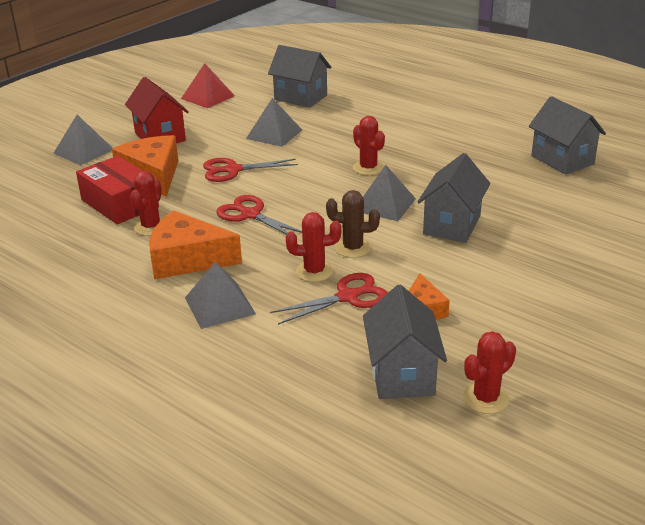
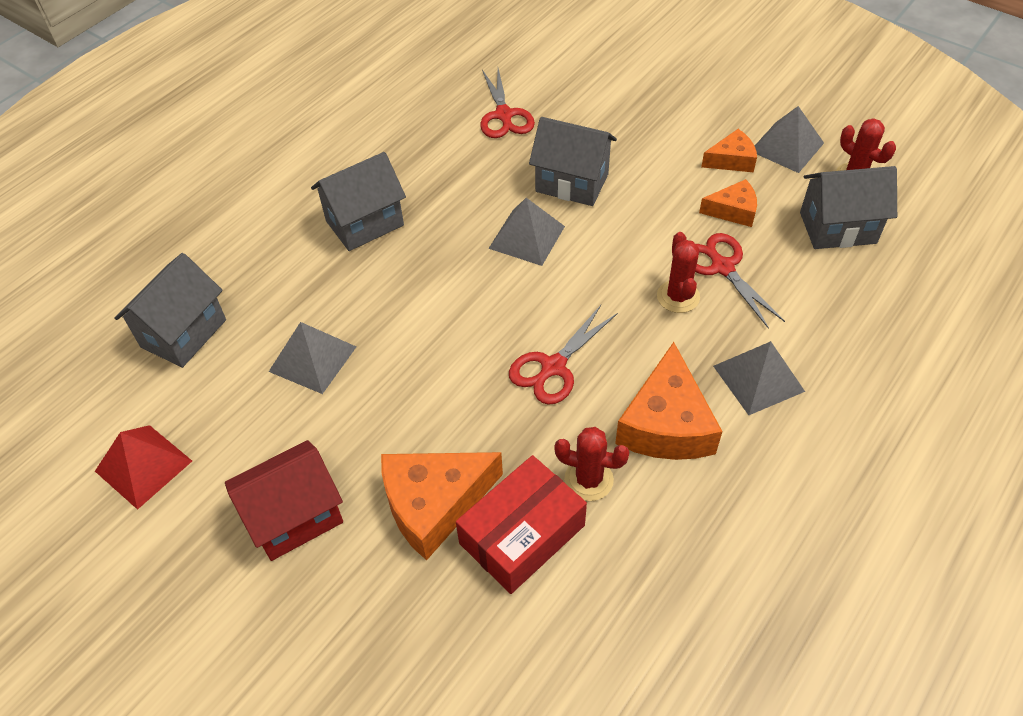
camera: 90 degrees left, 20 degrees up
grey pyramid [53,115,113,165] -> grey pyramid moved to [755,106,824,173]
red scissors [203,158,298,182] -> red scissors moved to [480,68,535,138]
brown cactus [326,190,380,258] -> none
red cactus [353,116,385,175] -> none
grey house [529,96,606,175] -> grey house moved to [311,152,406,251]
none -> orange cheese [701,129,757,172]

